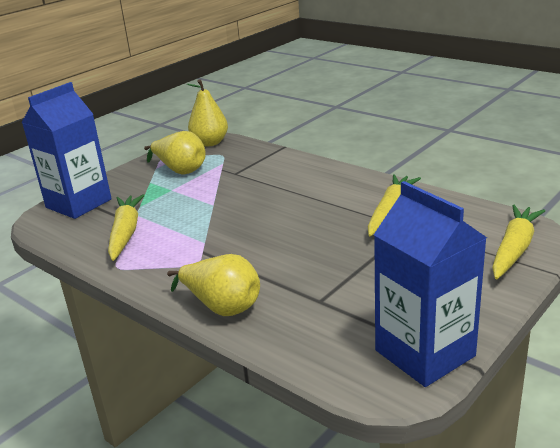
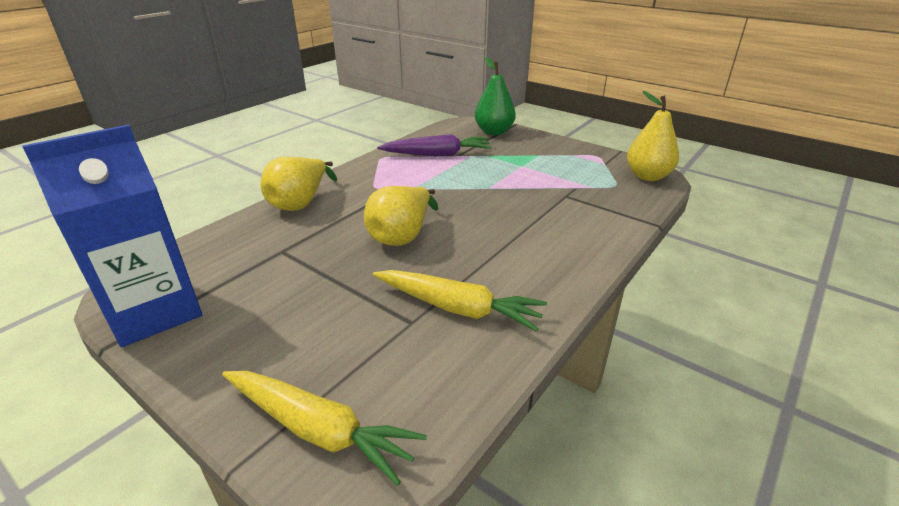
camera: 85 degrees right, 5 degrees up
blue carton [22,82,112,219] -> green pear [475,57,516,135]
yellow carrot [108,194,145,261] -> purple carrot [377,134,492,156]
yellow pear [144,131,206,174] -> yellow pear moved to [364,186,438,246]

